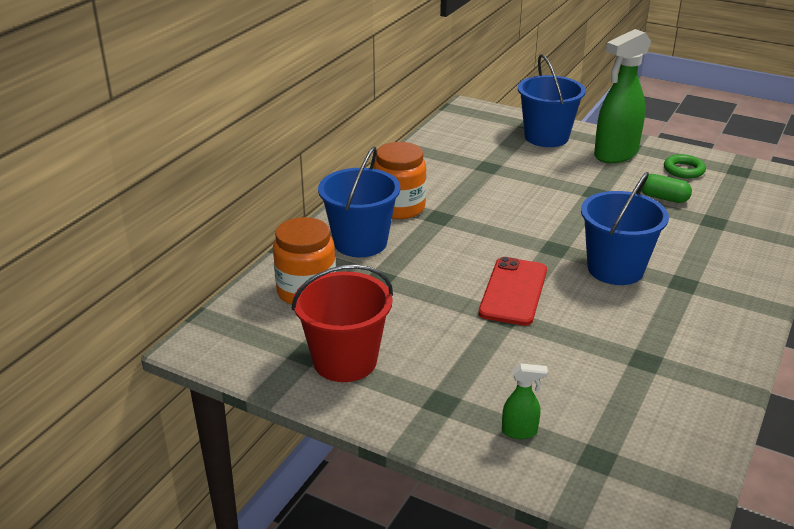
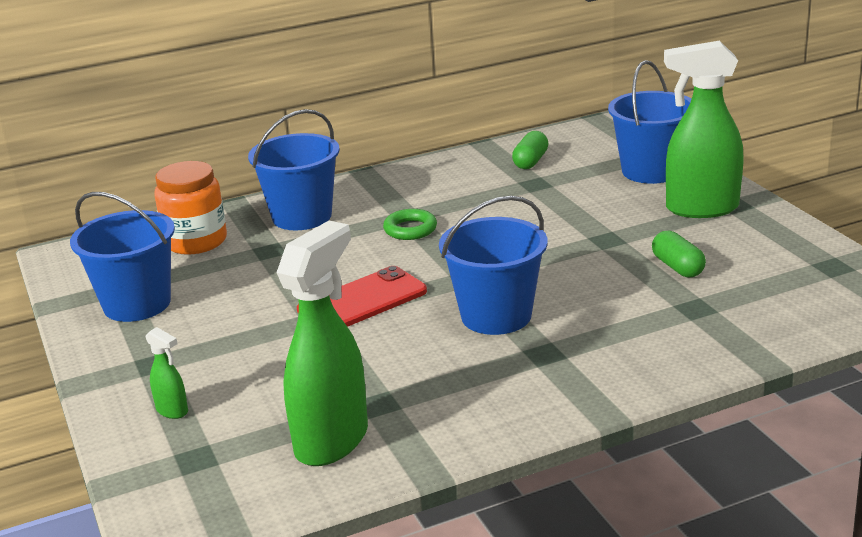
camera: 40 degrees right, 5 degrees down
red bucket [292,265,393,382] -> blue bucket [70,192,175,322]
orange jar [373,142,426,219] -> none
green ring [664,154,706,179] -> green ring moved to [383,209,437,240]
none -> green spray bottle [276,221,368,466]
none -> green capsule [512,131,549,169]

